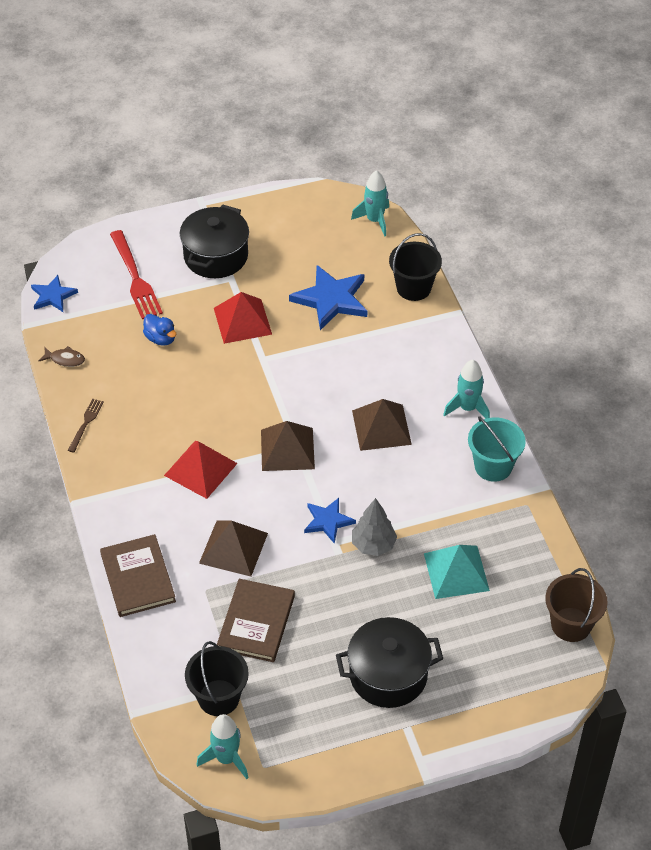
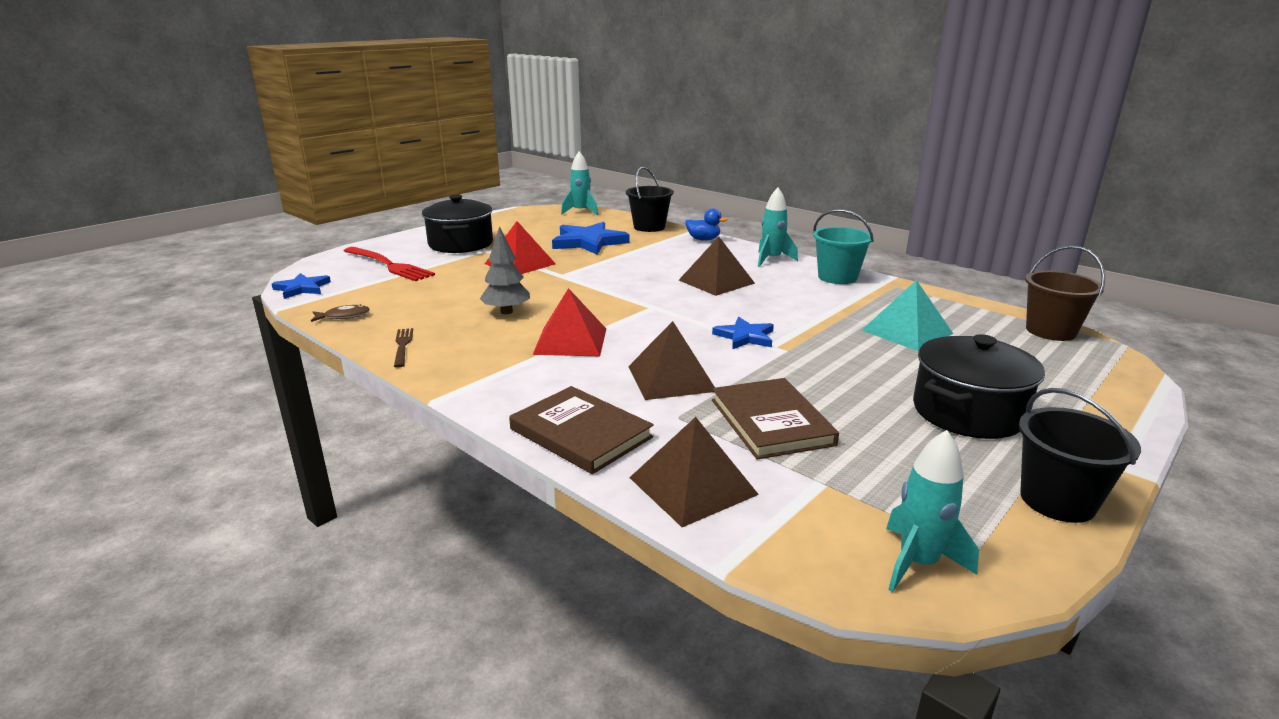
camera: 30 degrees left, 25 degrees down
blue duck [143,314,176,346] -> blue duck moved to [685,208,727,241]
black bucket [185,641,249,716] -> black bucket moved to [1019,388,1141,523]
brown pyramid [261,421,315,471] -> brown pyramid moved to [629,417,759,527]
grey tree [352,498,397,556] -> grey tree moved to [480,226,530,314]

